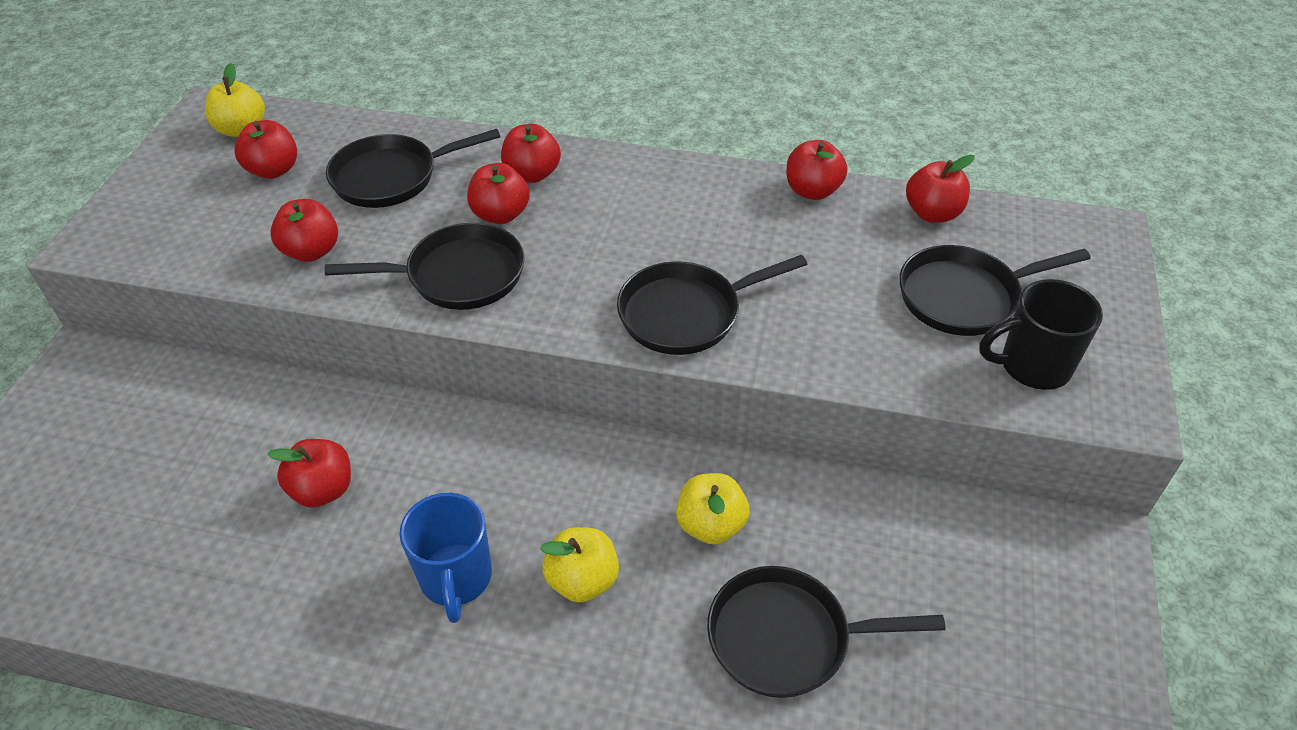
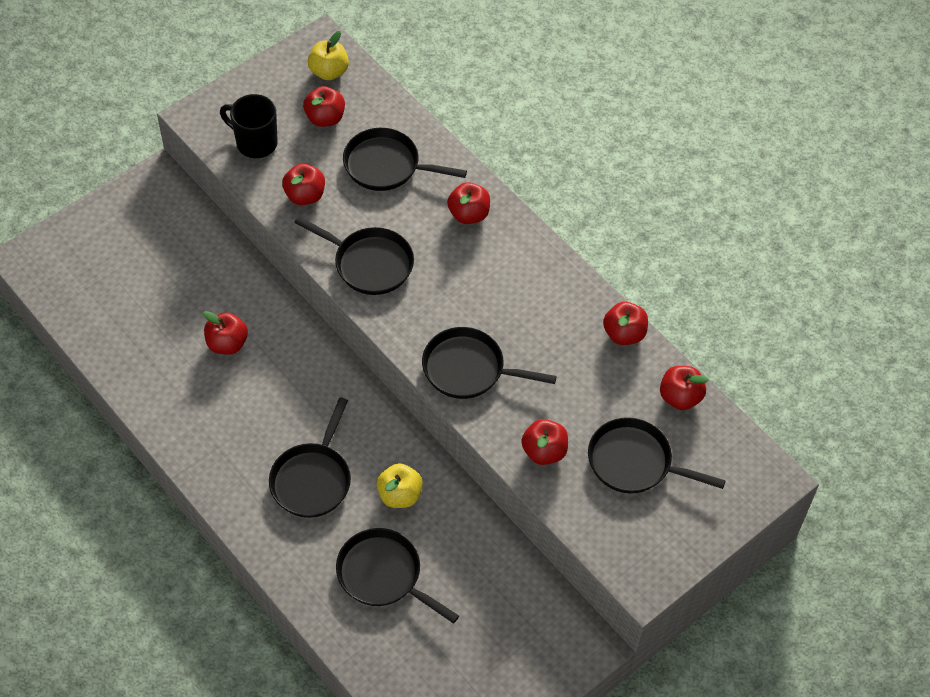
camera: 35 degrees right, 10 degrees up
blue mug [399,493,492,623] -> none
red apple [467,163,530,224] -> red apple moved to [521,419,568,465]
yellow apple [540,527,619,603] -> black pan [269,397,351,518]
black mug [980,279,1103,390] -> black mug moved to [220,94,278,158]

